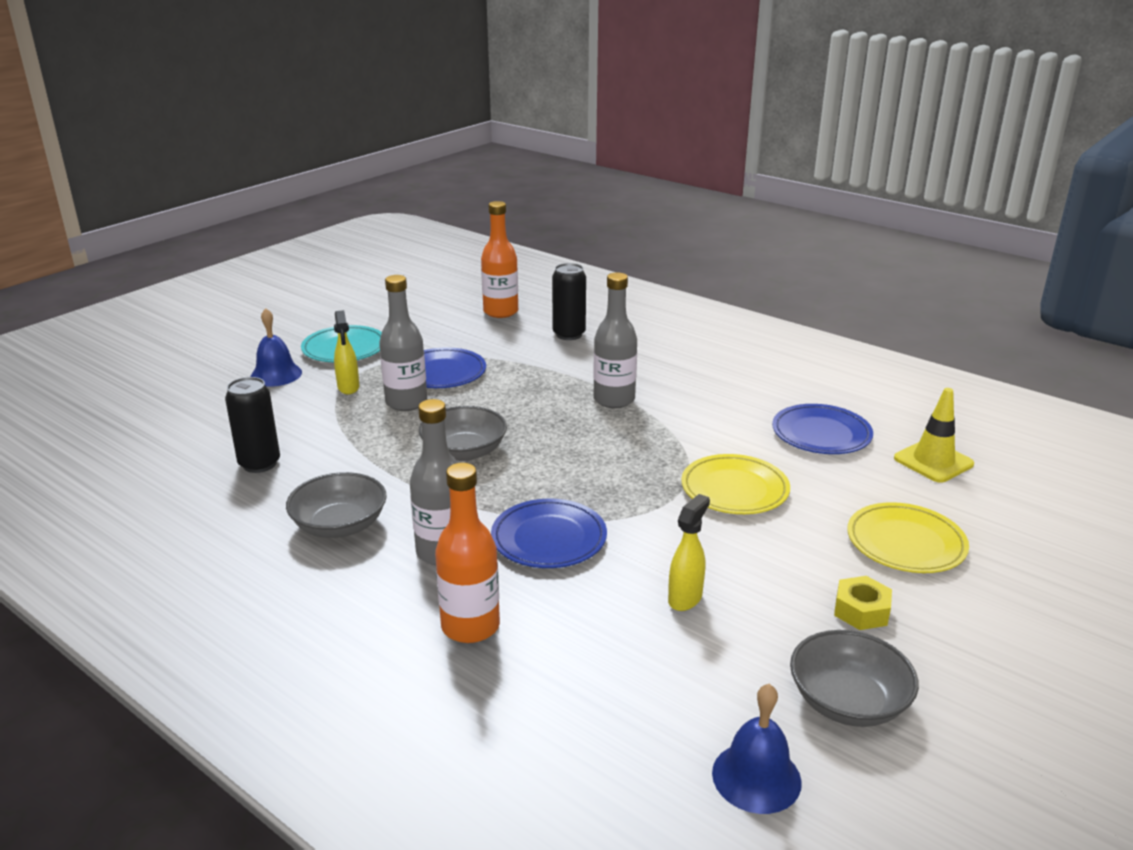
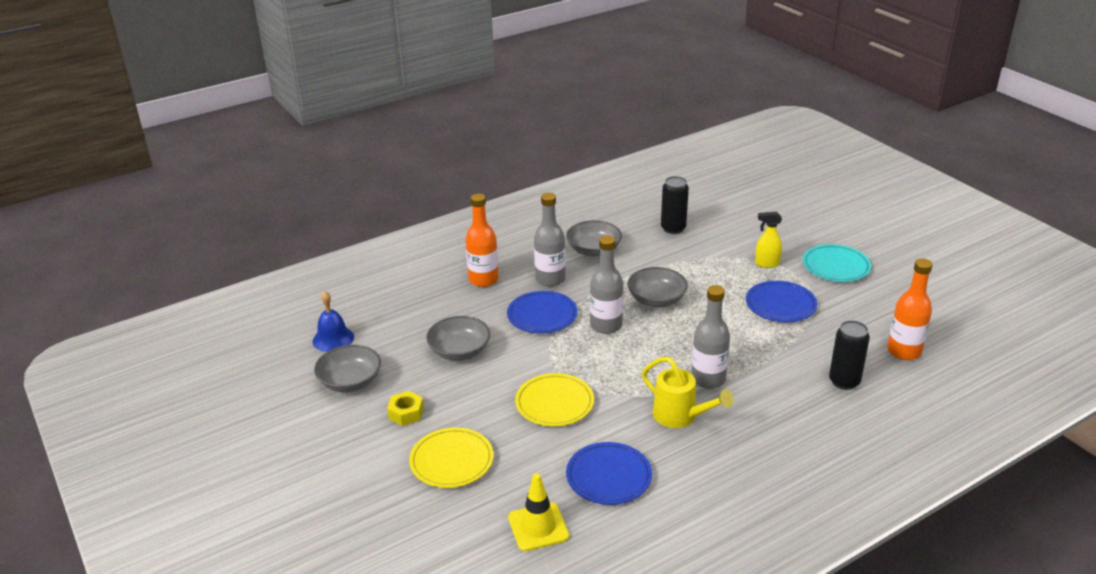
camera: 110 degrees right, 5 degrees up
blue bell [251,308,302,387] -> none
grey bottle [379,275,427,411] -> grey bottle moved to [590,235,623,334]
yellow spray bottle [668,494,710,611] -> grey bowl [426,316,490,361]
none -> yellow watering can [642,357,734,428]

